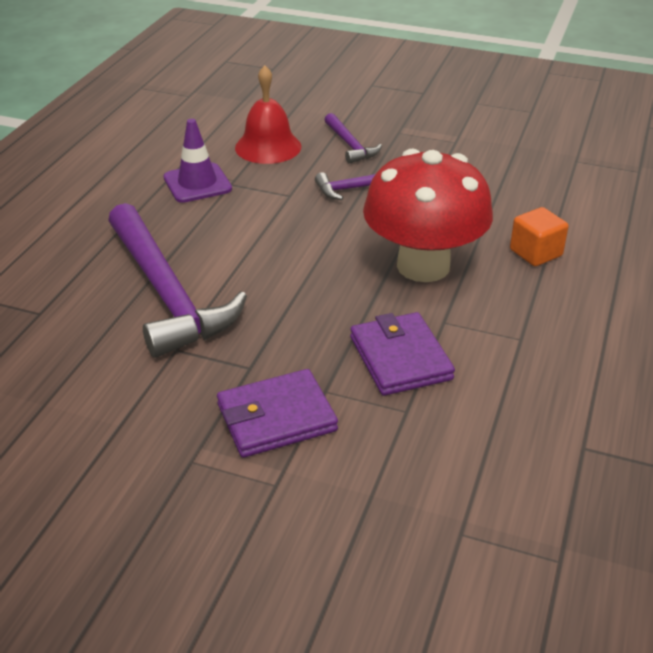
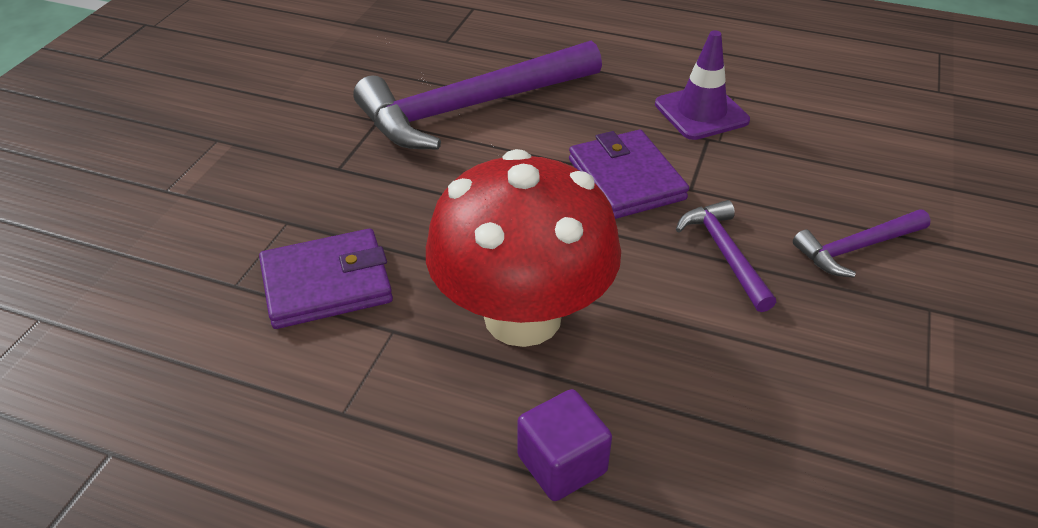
camera: 90 degrees right, 5 degrees up
purple wallet [217,369,338,458] -> purple wallet moved to [569,130,689,219]
red bell [235,65,301,164] -> none
orange cube [510,207,569,266] -> purple cube [517,389,612,501]

